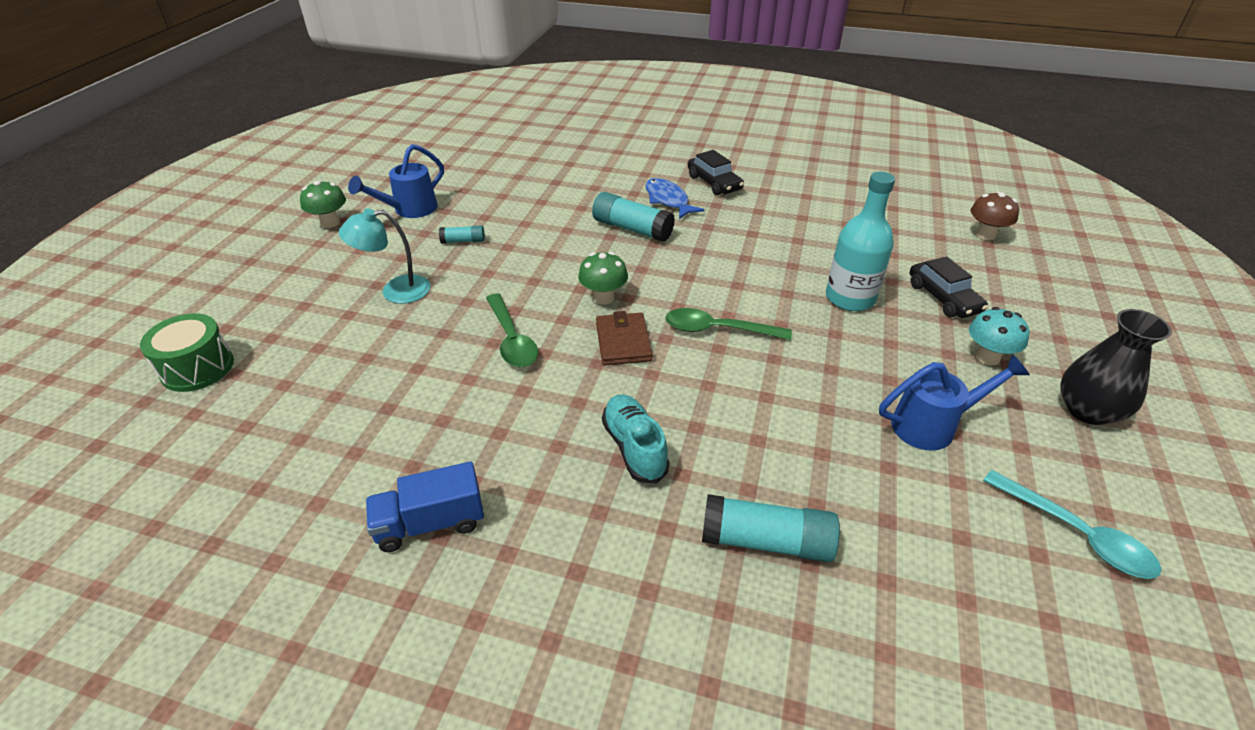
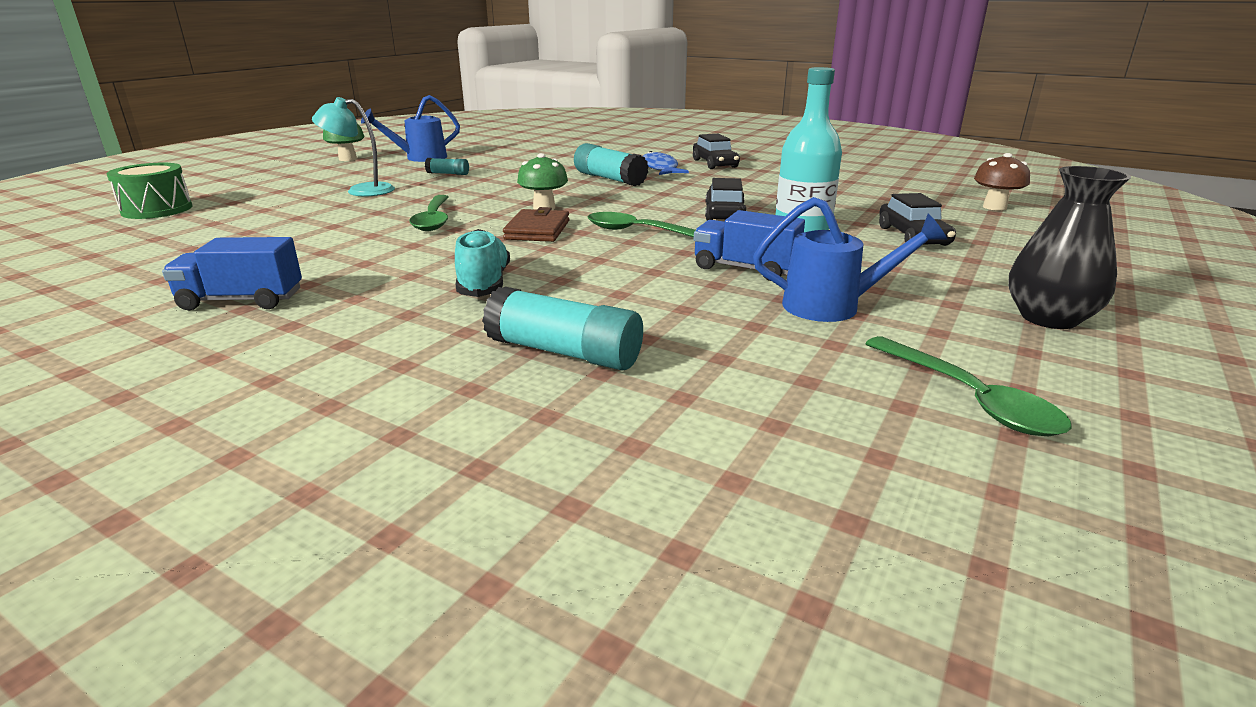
camera: 15 degrees right, 15 degrees down
turquoise mushroom [969,307,1030,366] -> none
turquoise spoon [983,470,1161,579] -> green spoon [865,336,1072,436]
none -> blue truck [694,210,805,281]
none -> black car [705,178,747,220]

